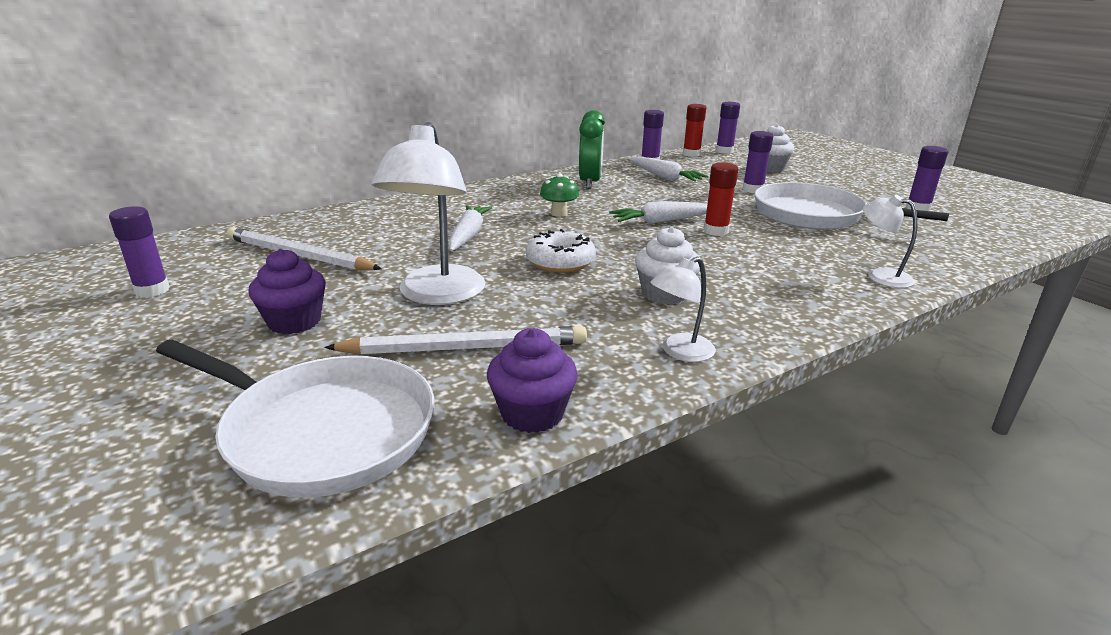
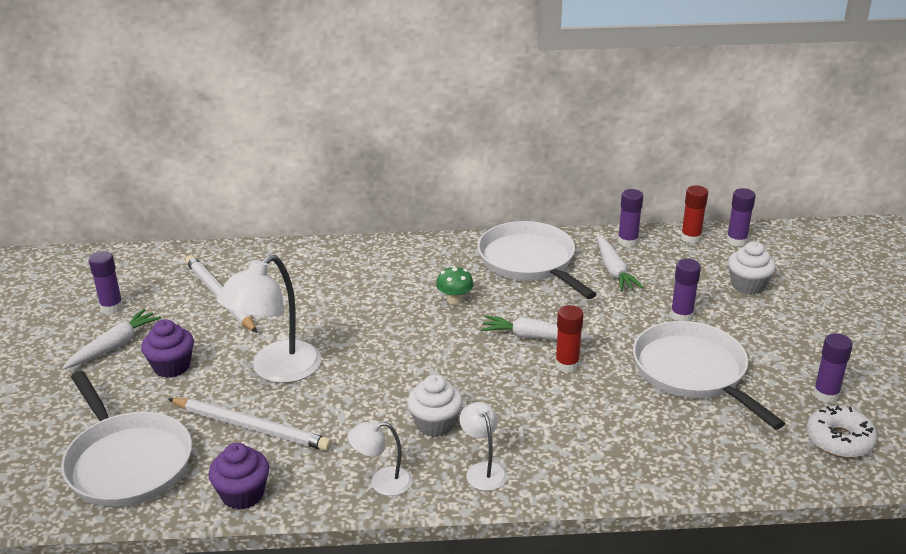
camera: 30 degrees right, 5 degrees up
white carrot [448,205,492,251] -> white carrot moved to [62,309,161,369]
white donut [526,229,596,273] -> white donut moved to [807,405,878,458]
green clock [579,110,605,189] -> white pan [477,221,596,299]
white lamp [863,195,917,288] -> white lamp moved to [460,402,507,491]

